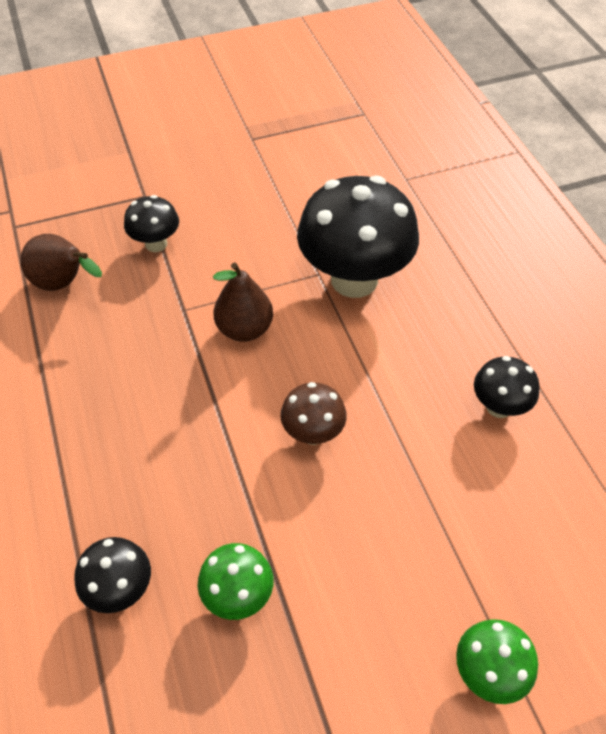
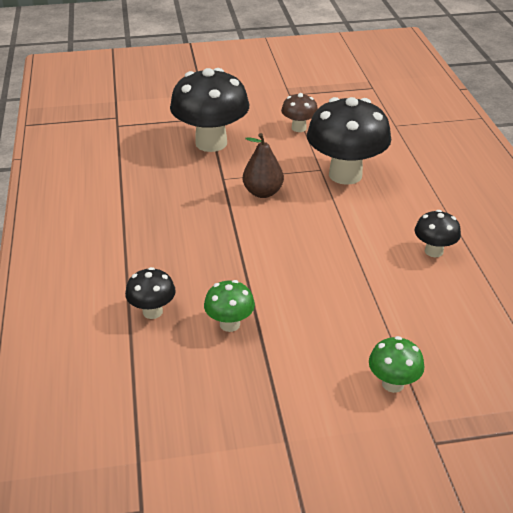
camera: 10 degrees right, 15 degrees down
brown pear [20,234,102,291] -> none
black mushroom [124,195,179,252] -> black mushroom [170,68,249,152], size x2.06
brown mushroom [280,382,347,445] -> brown mushroom moved to [281,93,318,132]

